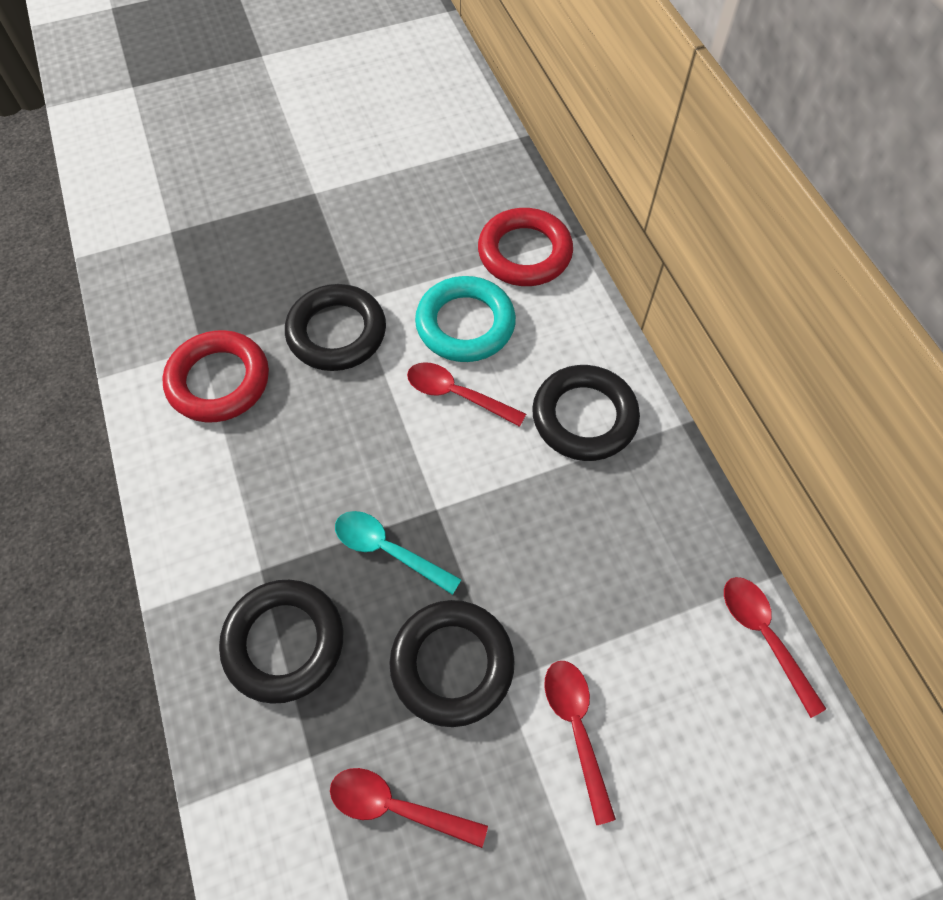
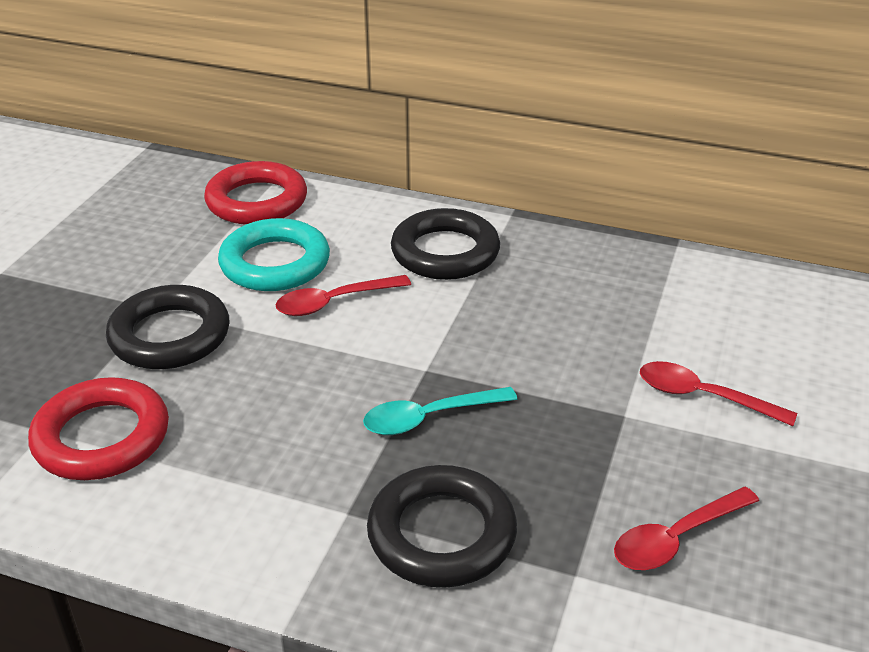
camera: 50 degrees left, 25 degrees down
black ring [389,600,515,727] -> none
red spoon [724,577,826,718] -> none

